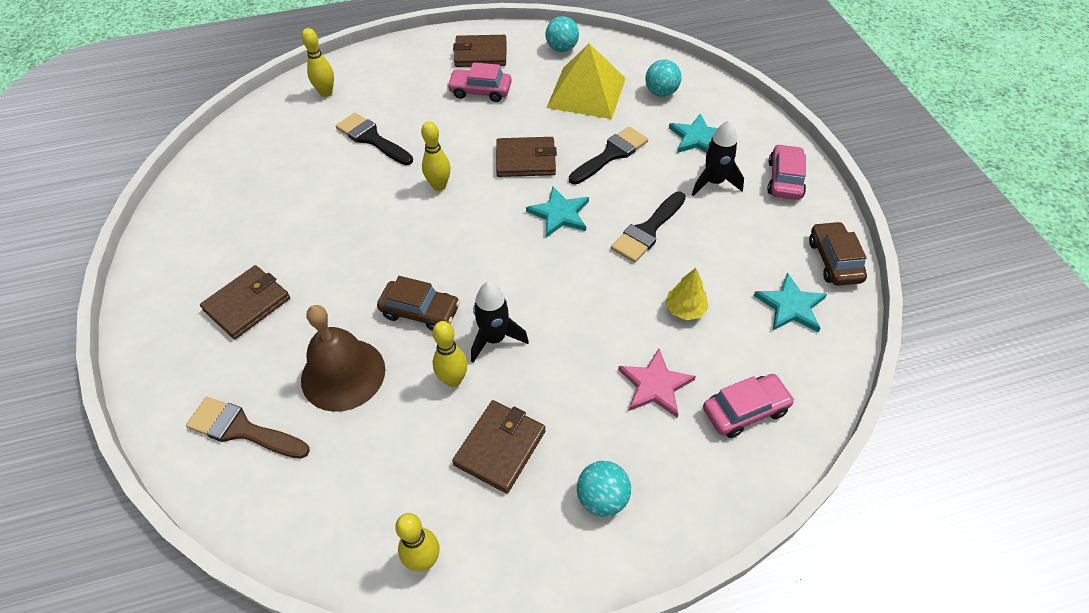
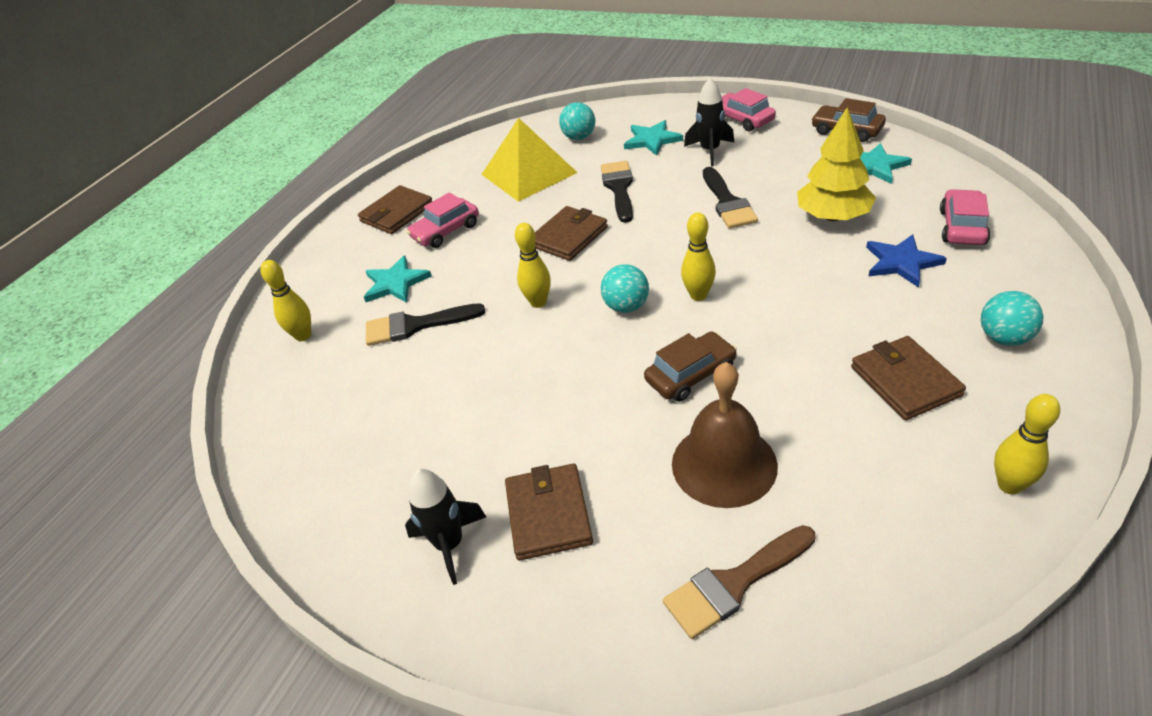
camera: 45 degrees left, 10 degrees down
yellow bowling pin [432,321,468,387] -> yellow bowling pin moved to [681,213,716,301]
black rocket [471,282,529,363] -> black rocket moved to [405,469,486,585]
turquoise star [526,186,589,238] -> turquoise star moved to [364,256,432,303]
turquoise ball [546,16,579,52] -> turquoise ball moved to [601,264,649,313]
pink star [618,349,696,418] -> blue star [866,234,947,288]
yellow tree [665,268,709,320] -> yellow tree [797,107,876,221], size x1.79

